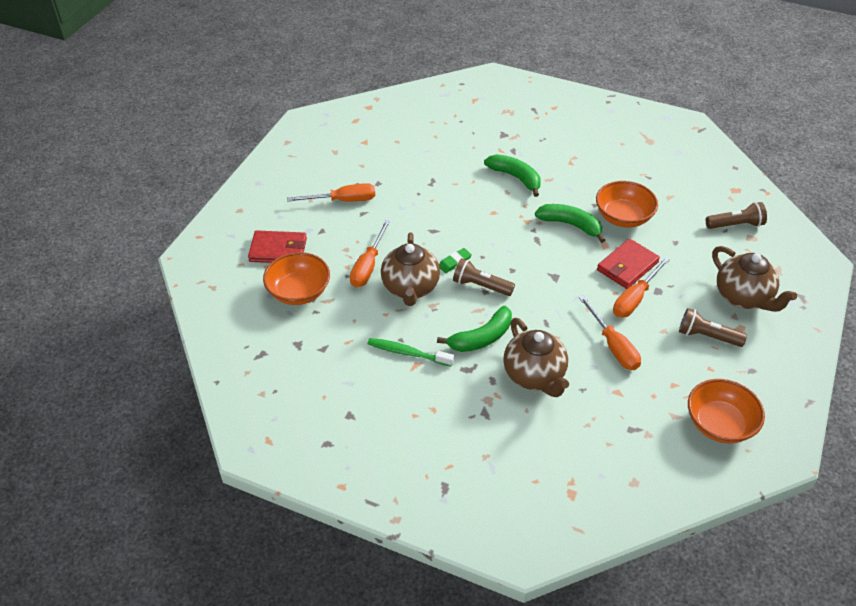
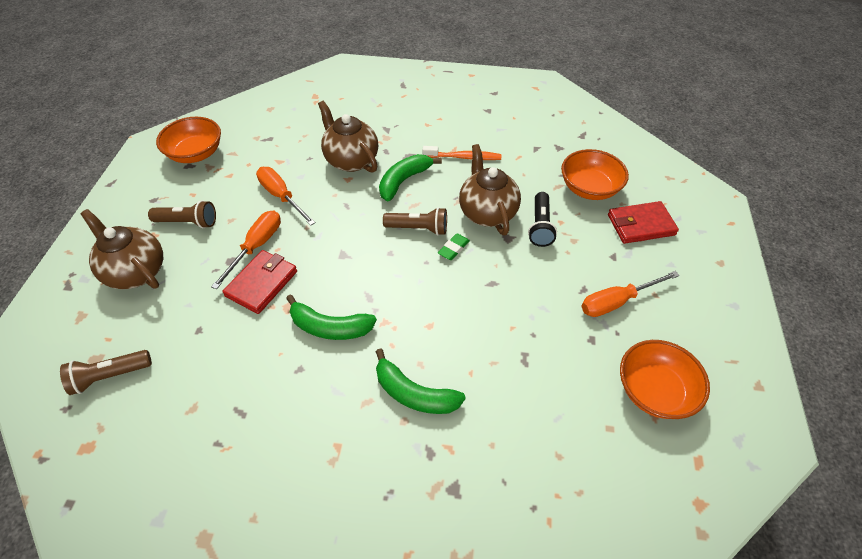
camera: 165 degrees right, 5 degrees up
orange screwdriver [350,220,390,287] -> black flashlight [528,192,557,247]
green toothbrush [367,338,454,366] -> orange toothbrush [423,146,501,160]
orange bowl [596,181,658,228] -> orange bowl moved to [620,340,710,419]

